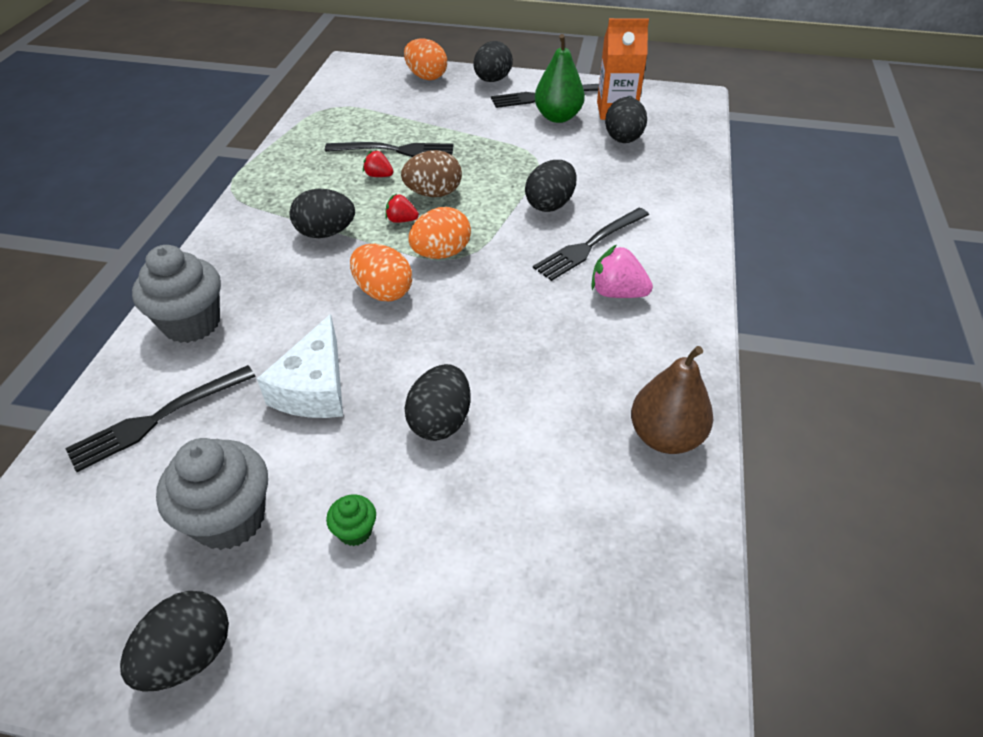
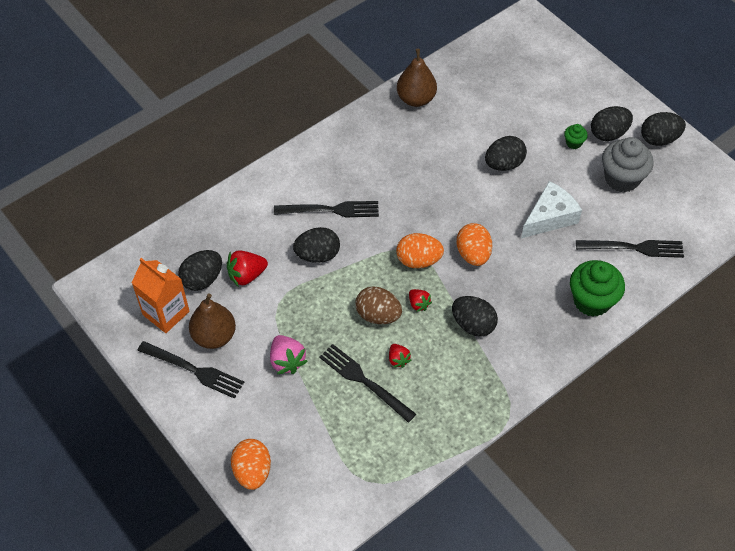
camera: 140 degrees left, 10 degrees up
grey cupcake [132,245,221,343] -> green cupcake [570,260,625,317]
black egg [473,41,513,82] -> black egg moved to [591,106,633,141]
green pear [534,34,585,123] -> brown pear [189,293,236,349]
pink strawberry [591,245,653,298] -> pink strawberry moved to [270,335,308,374]
none -> red strawberry [227,250,268,287]

